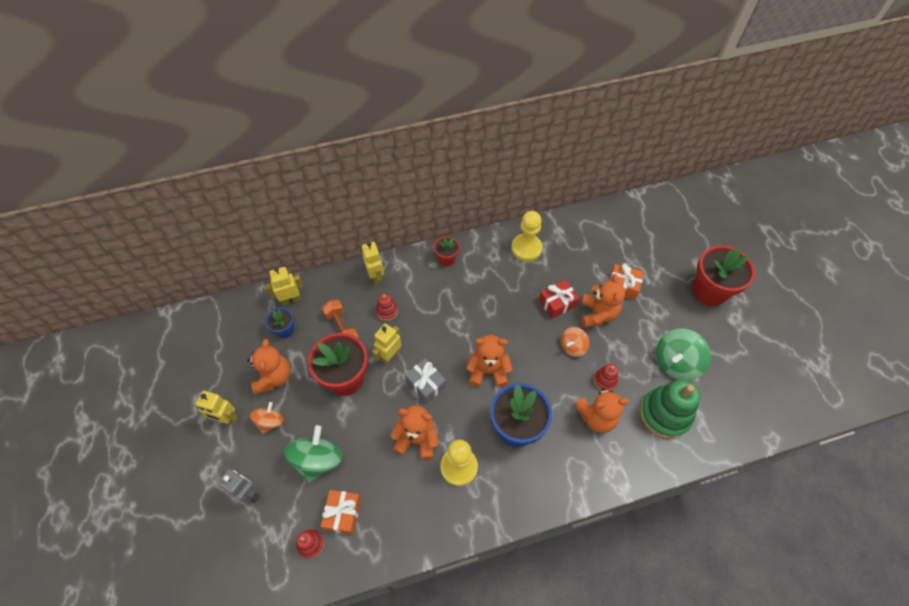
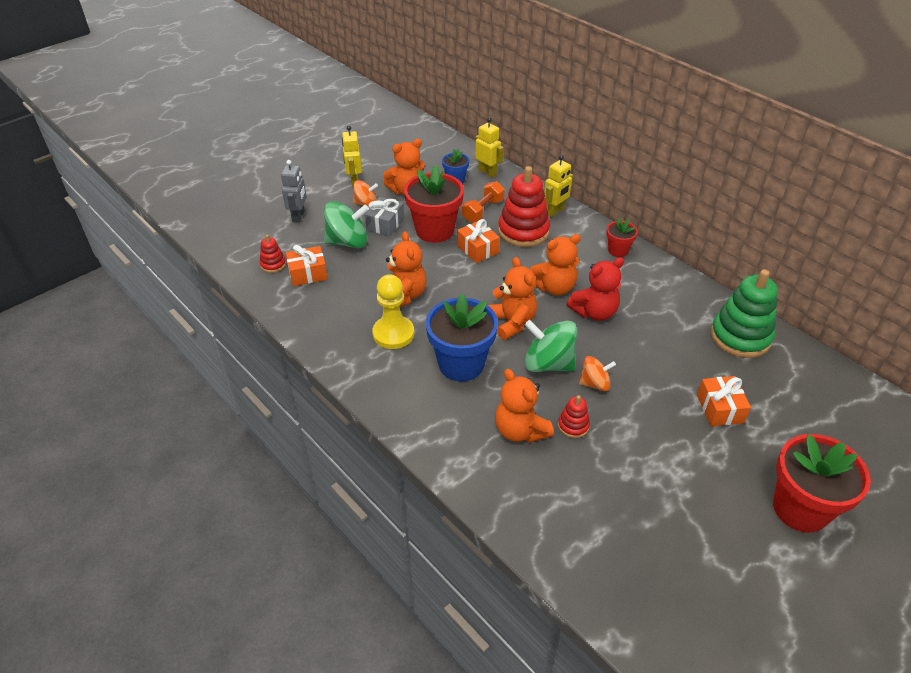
camera: 65 degrees right, 15 degrees down
yellow robot [372,323,402,365] -> orange gift [457,219,500,263]
red stacking toy [376,294,398,321] -> red stacking toy [498,166,550,247], size x2.11
grey gift [405,358,446,403] -> grey gift moved to [364,197,404,236]
yellow pawn [511,211,542,261] -> none
red gift [539,280,579,319] -> none
orange spinning top [561,327,589,357] -> orange spinning top turned 150 degrees clockwise [579,356,616,391]
orange teddy bear [581,274,625,328] -> orange teddy bear moved to [530,234,581,295]
green stacking toy [640,379,700,439] -> green stacking toy moved to [711,269,778,358]
green spinning top [656,328,711,381] -> green spinning top moved to [525,320,577,372]
none -> red teddy bear [567,257,624,321]

